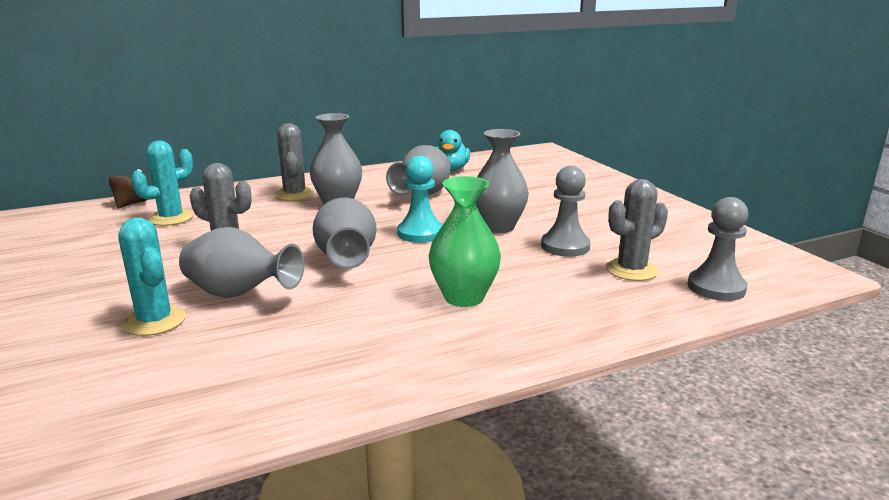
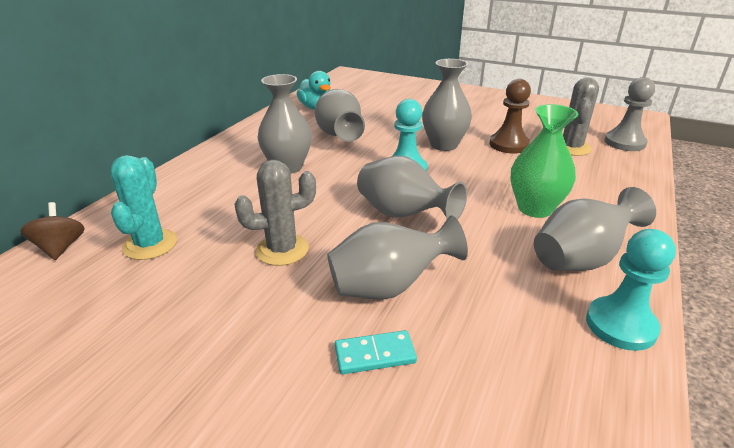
camera: 40 degrees left, 10 degrees up
turquoise cactus [118,218,186,336] -> turquoise domino [335,330,417,374]
grey cactus [275,123,314,201] -> none
grey pawn [541,166,590,257] -> brown pawn [490,79,531,154]
none -> grey vase [534,187,656,271]
none -> turquoise pawn [586,229,676,351]

